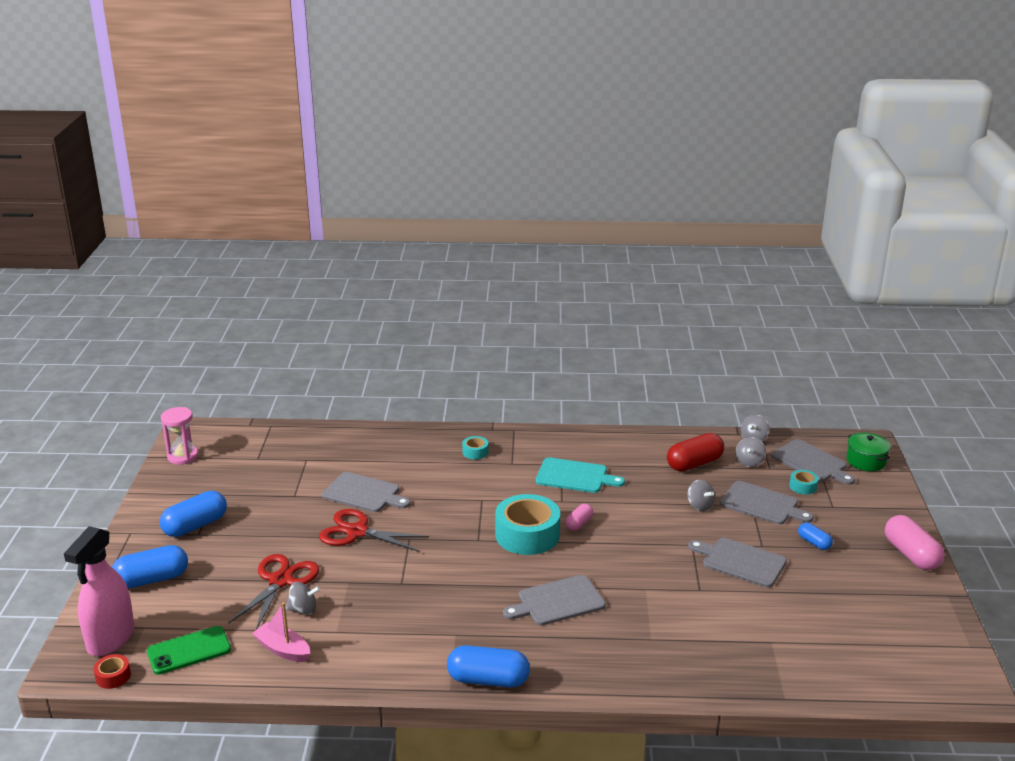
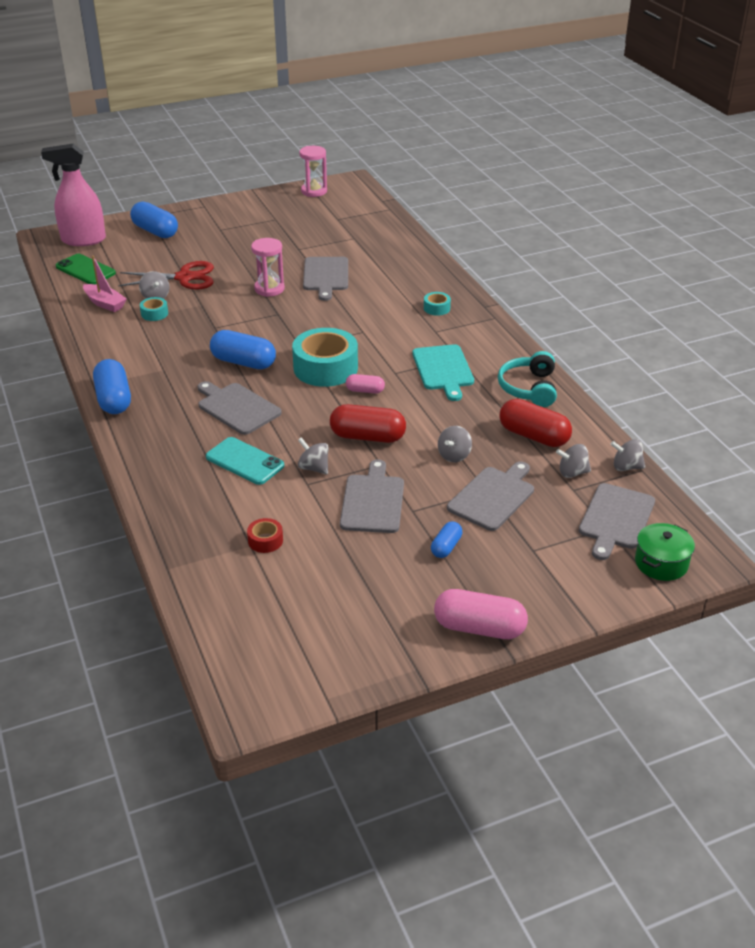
camera: 65 degrees right, 10 degrees up
red tape [93,654,131,689] -> red tape moved to [247,518,283,553]
blue capsule [160,491,227,537] -> blue capsule moved to [210,330,276,369]
pink boat [252,602,310,662] -> pink boat turned 120 degrees clockwise [83,255,126,312]
red scissors [319,509,429,552] -> pink hourglass [251,238,285,297]
grey cutting board [720,481,814,525] -> grey cutting board turned 150 degrees counterclockwise [447,462,534,531]
turquoise tape [789,470,819,495] -> turquoise tape moved to [140,297,168,321]
pink capsule [885,515,944,570] -> pink capsule turned 60 degrees clockwise [434,589,528,639]
none -> turquoise phone [206,437,284,485]
none -> grey spinning top [298,437,328,474]
none -> red capsule [330,404,406,443]
none -> turquoise headphones [498,351,557,407]

